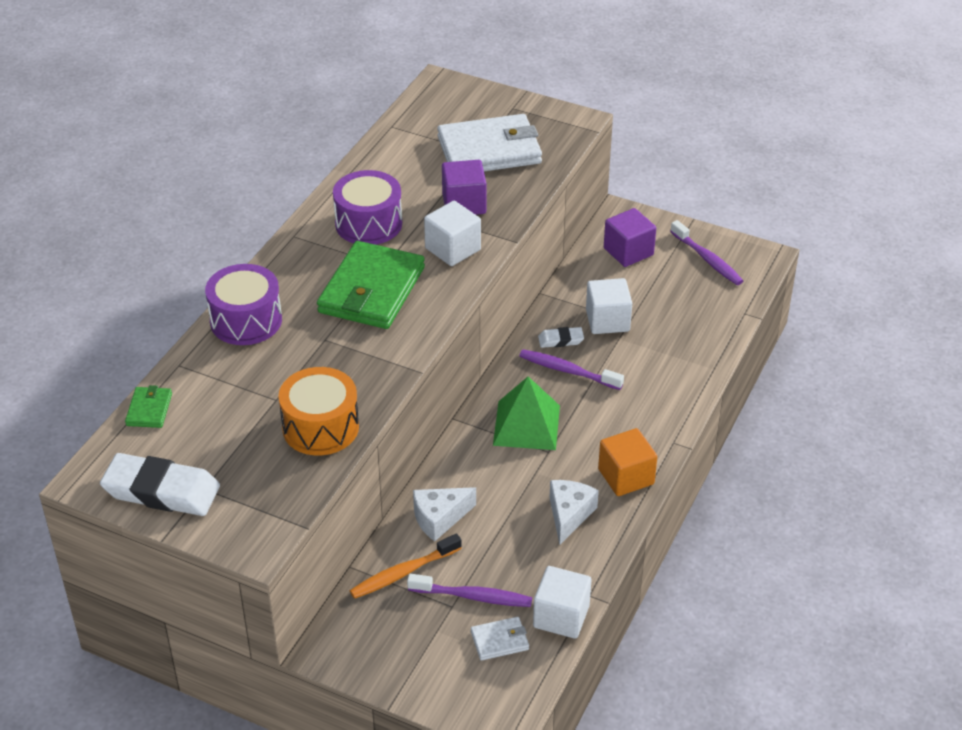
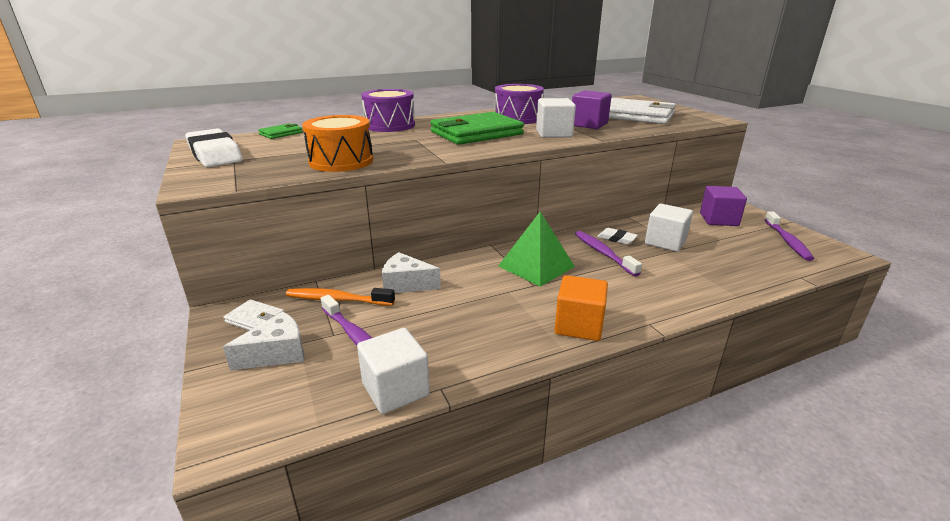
camera: 40 degrees right, 15 degrees down
white wallet [471,617,529,661] -> white wallet moved to [223,299,284,331]
white cheese [549,480,599,545] -> white cheese moved to [223,312,304,370]

